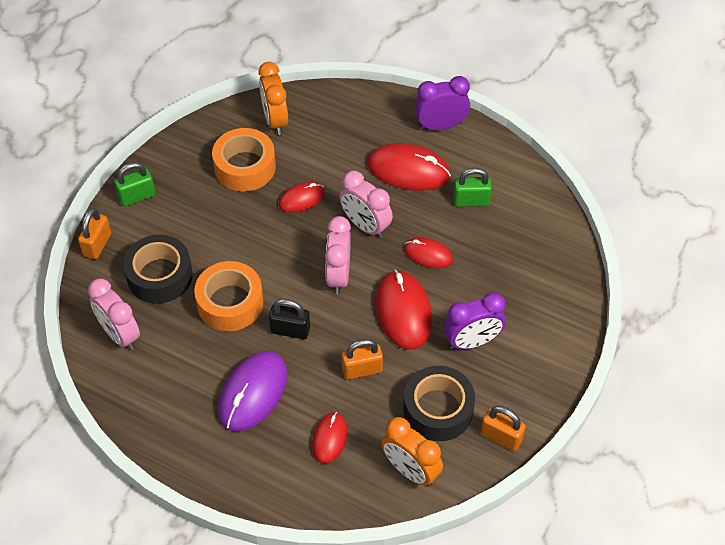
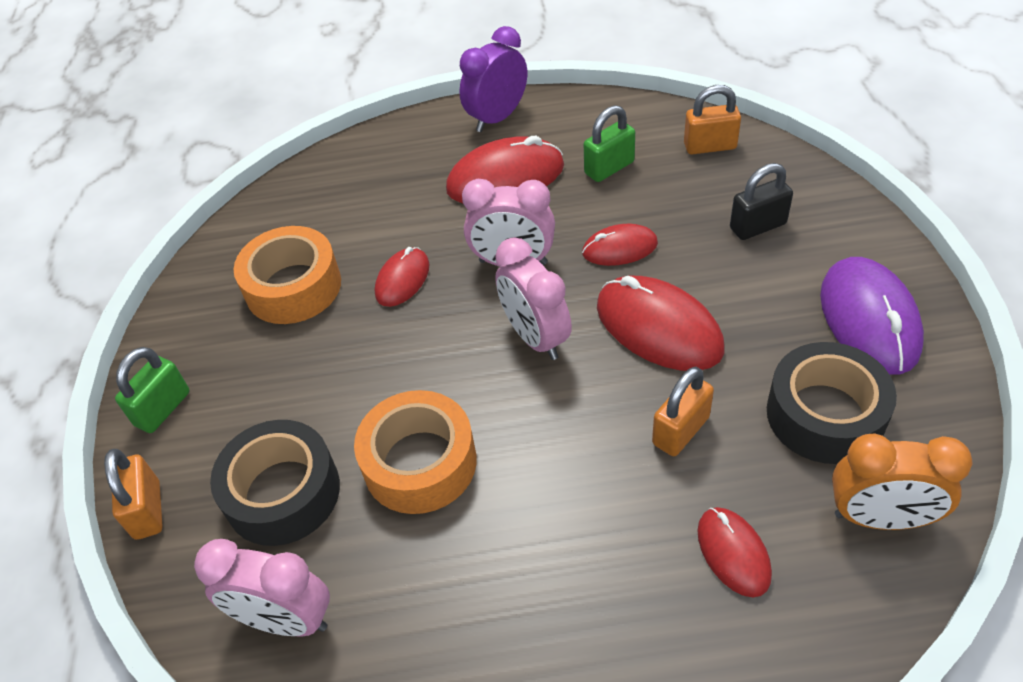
camera: 30 degrees left, 5 degrees down
purple mouse [218,351,288,432] -> purple mouse moved to [820,257,924,375]
orange clock [259,62,288,135] -> none
black padlock [269,299,310,339] -> black padlock moved to [730,163,793,240]
purple clock [444,292,506,350] -> none
orange padlock [481,406,526,451] -> orange padlock moved to [684,85,741,154]

